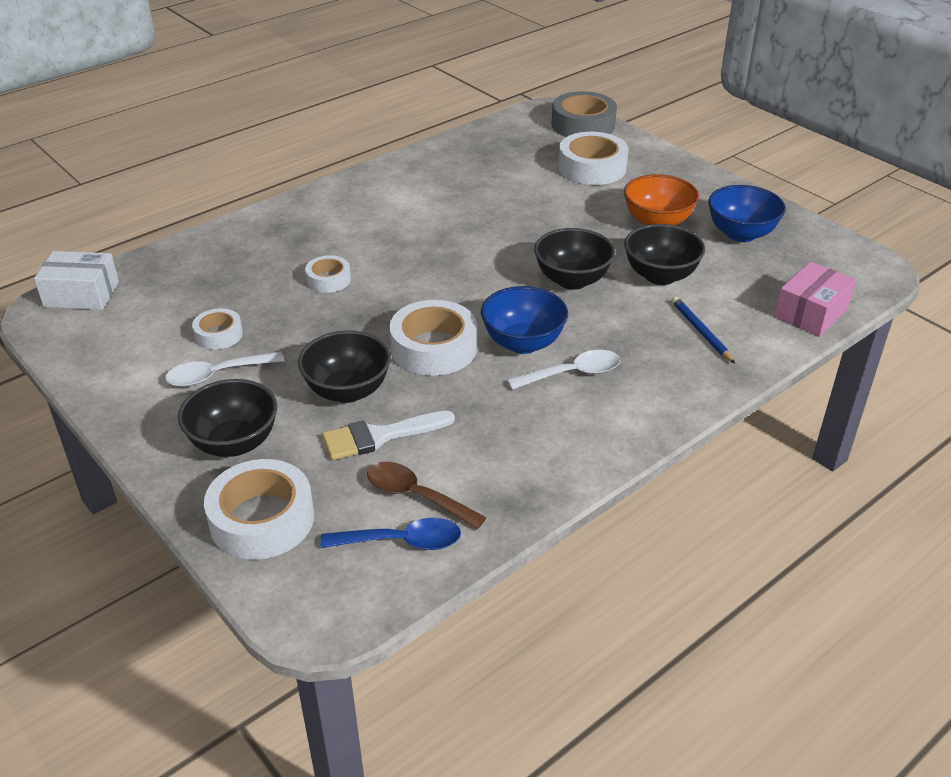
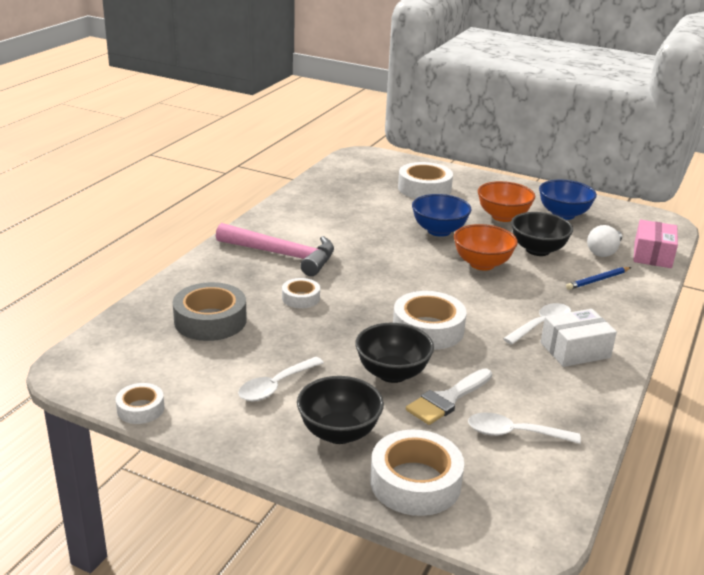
camera: 25 degrees left, 10 degrees down
white box [34,251,119,310] -> white box moved to [541,309,617,367]
white tape [192,308,243,350] -> white tape moved to [116,383,164,424]
blue spoon [320,518,461,550] -> none
brown spoon [367,462,487,529] -> white spoon [468,412,581,444]
blue bowl [481,286,568,354] -> blue bowl moved to [412,194,472,237]
black bowl [534,228,615,290] -> orange bowl [454,224,518,270]
grey tape [552,91,617,137] -> grey tape moved to [173,282,247,341]
blue pencil [671,296,735,364] -> blue pencil turned 75 degrees counterclockwise [566,267,631,290]
none -> pink hammer [216,223,334,276]
none -> white light bulb [587,225,622,257]

